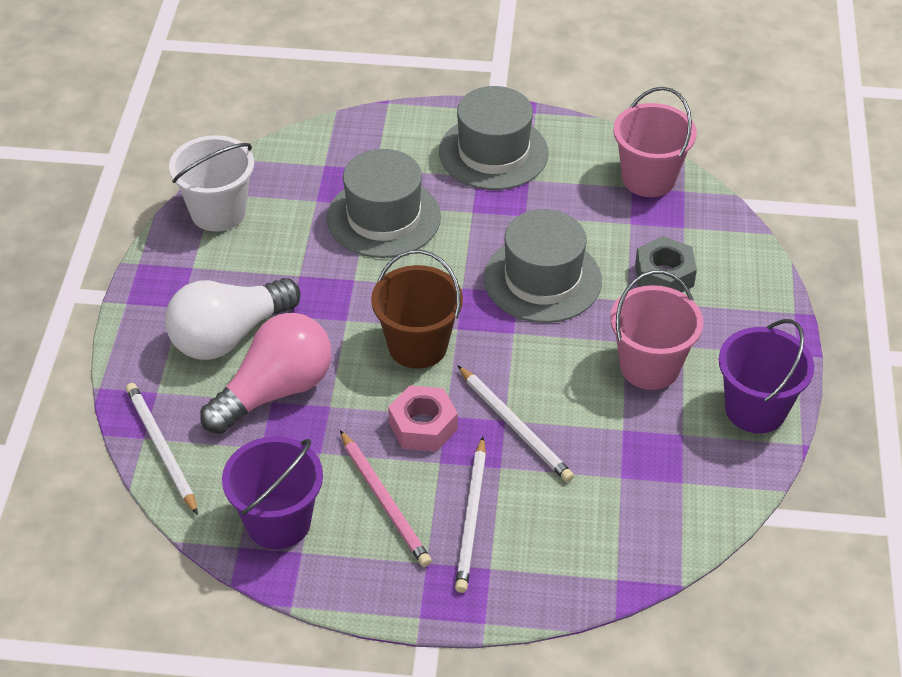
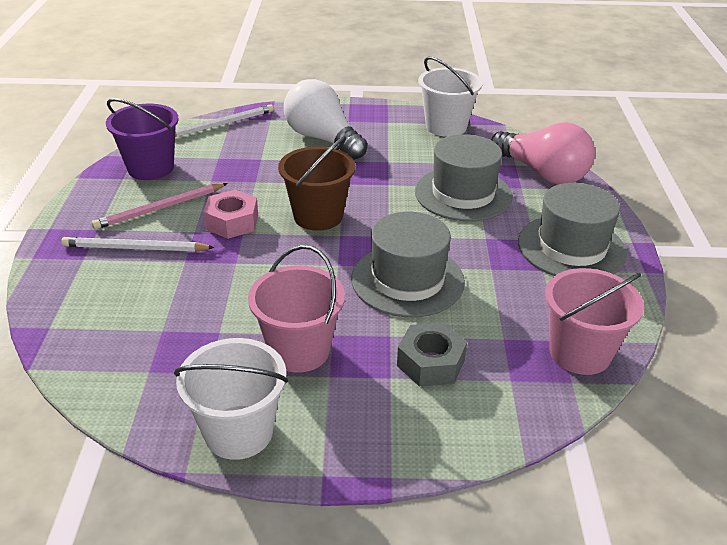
camera: 85 degrees right, 10 degrees down
pink light bulb [200,313,332,434] -> pink light bulb moved to [491,122,595,184]
white pencil [457,365,574,482] -> none
purple bucket [719,319,814,433] -> white bucket [174,338,288,460]

